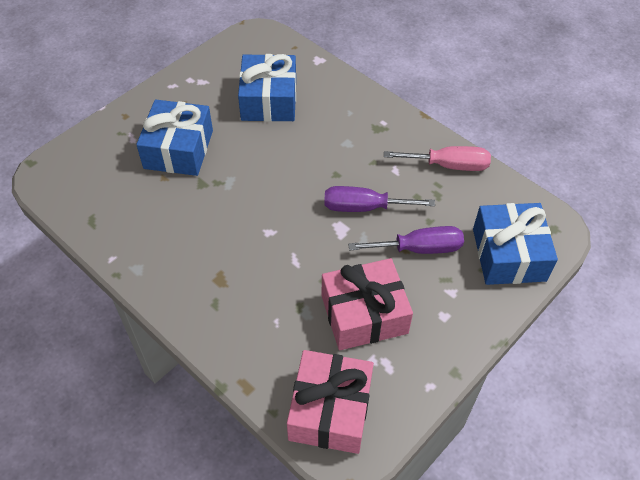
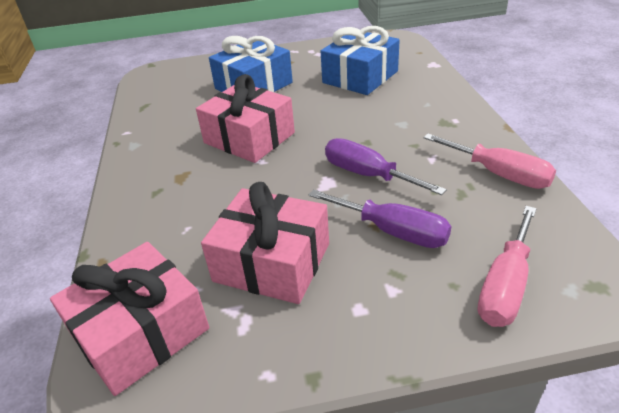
camera: 40 degrees right, 15 degrees down
blue gift [473,203,558,285] -> pink screwdriver [478,206,537,327]
none -> pink gift [196,74,295,163]

